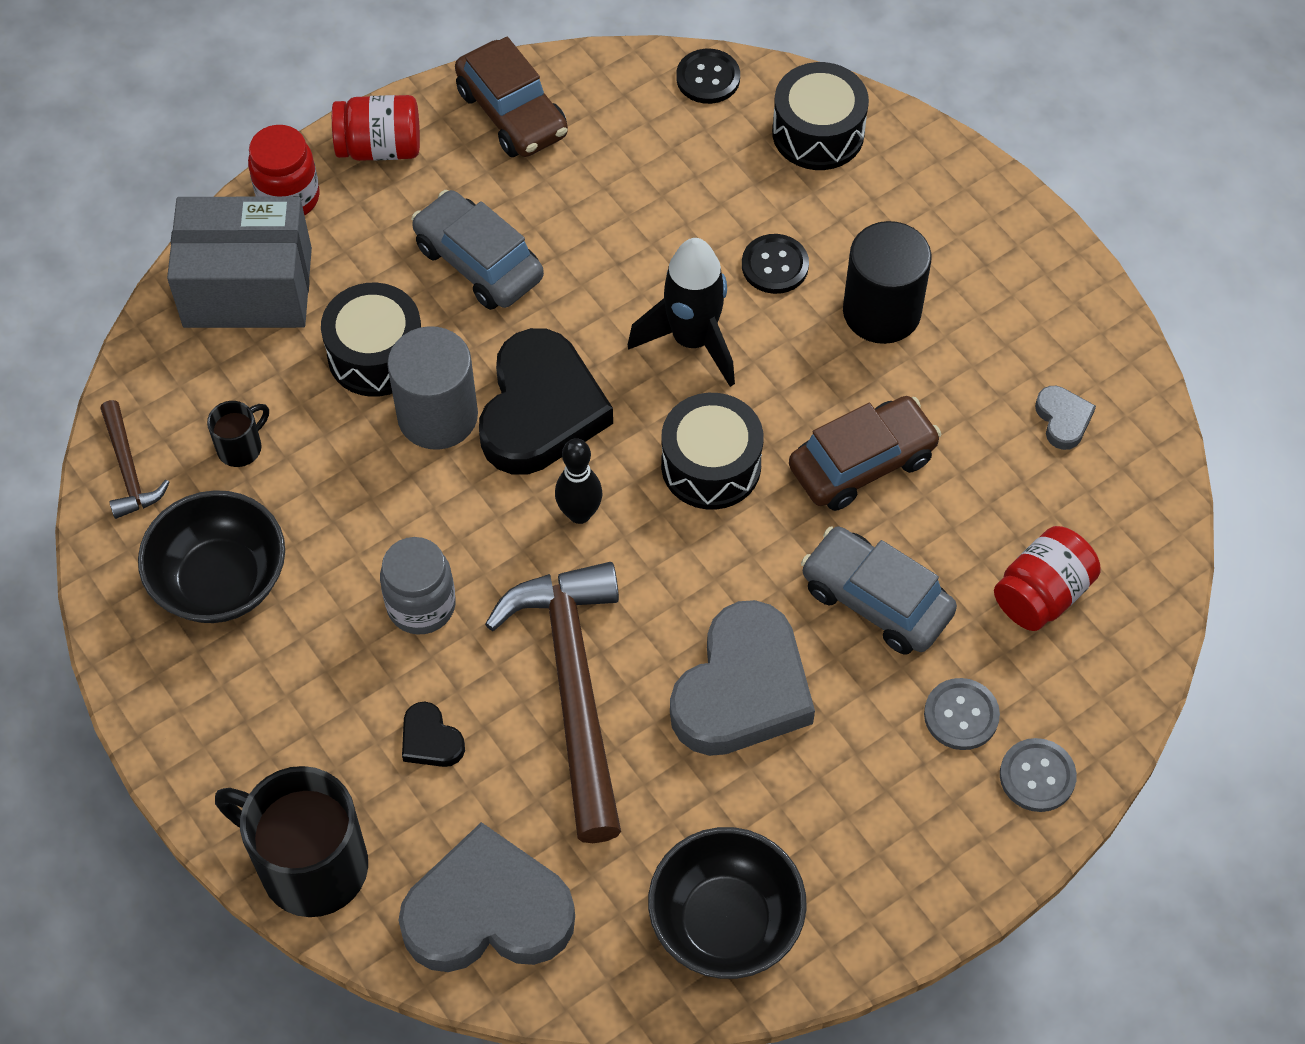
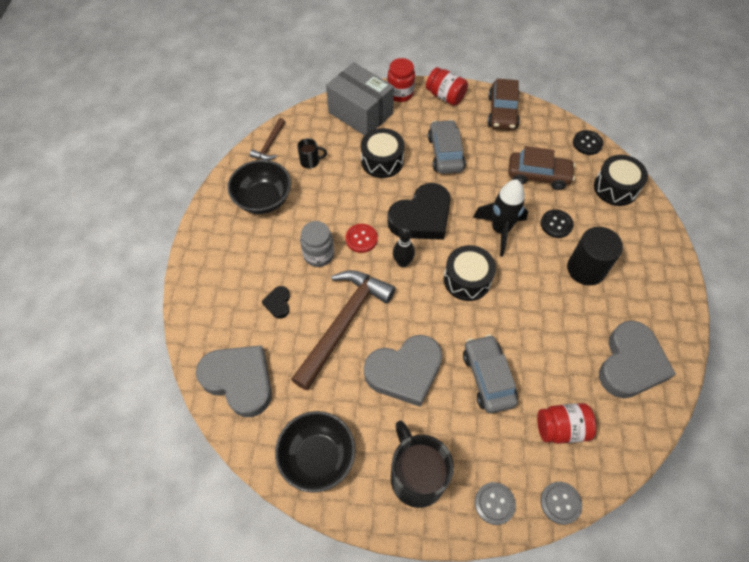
camera: 40 degrees right, 0 degrees up
black mug [215,766,368,917] -> black mug moved to [391,421,454,508]
grey cylinder [387,326,478,450] -> none
brown car [789,396,941,511] -> brown car moved to [508,146,575,190]
grey button [924,678,1000,750] -> grey button moved to [540,482,582,525]
grey heart [1035,386,1096,450] -> grey heart [599,321,676,398], size x2.28
none -> red button [346,224,378,253]

